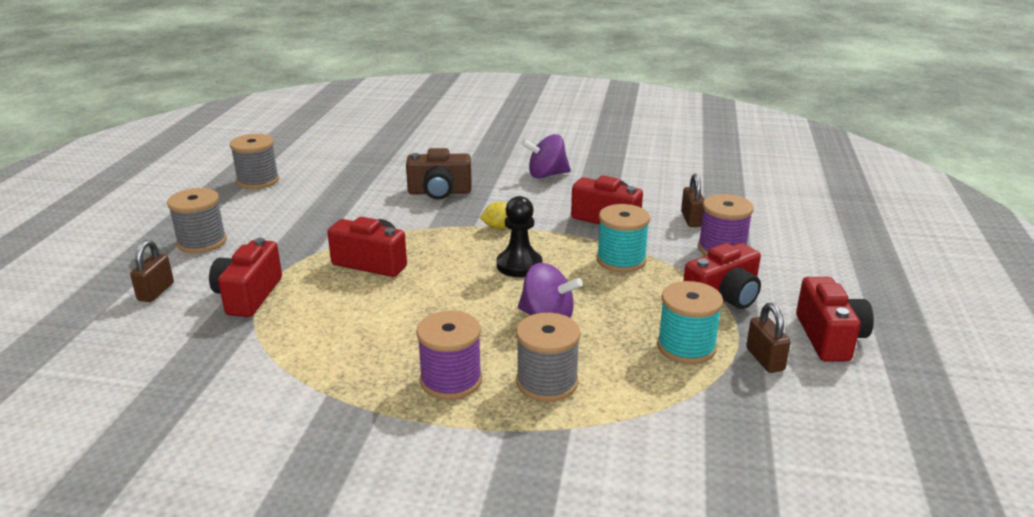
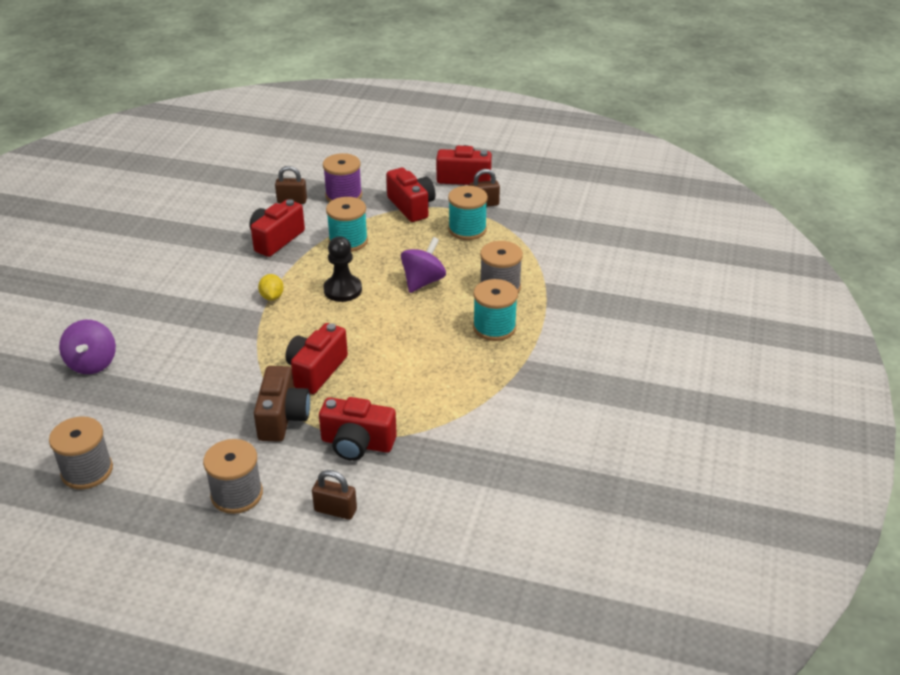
camera: 85 degrees left, 10 degrees up
brown camera [406,148,472,199] -> brown camera moved to [254,366,310,442]
purple spool [416,311,482,400] -> turquoise spool [473,279,518,341]
purple spinning top [521,134,571,179] -> purple spinning top moved to [59,320,116,374]

